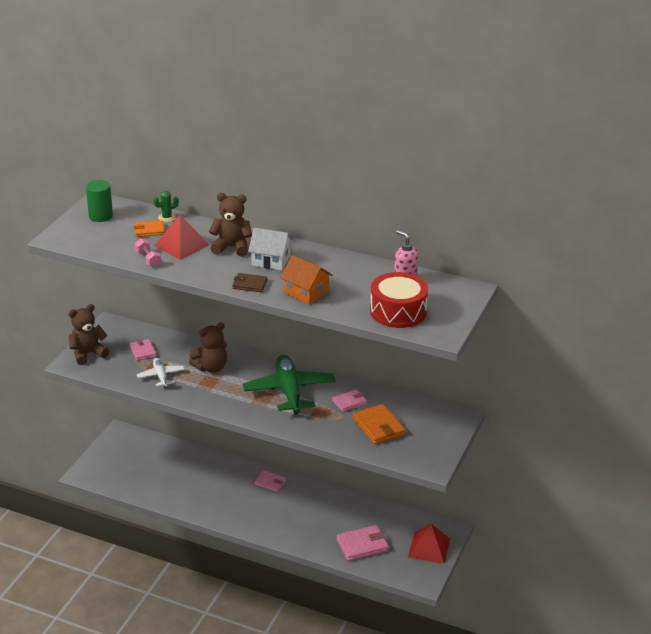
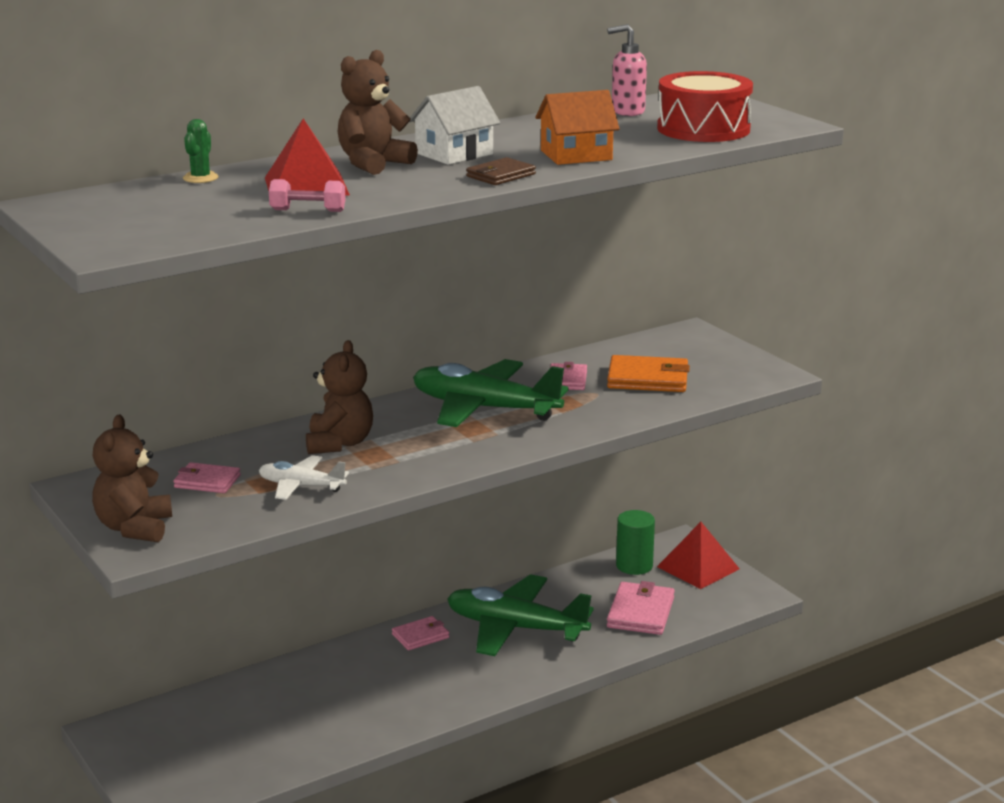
camera: 55 degrees left, 10 degrees down
green cylinder [86,180,113,222] -> green cylinder moved to [616,510,655,575]
orange wallet [134,220,165,237] -> none
none -> green plane [447,574,594,656]

